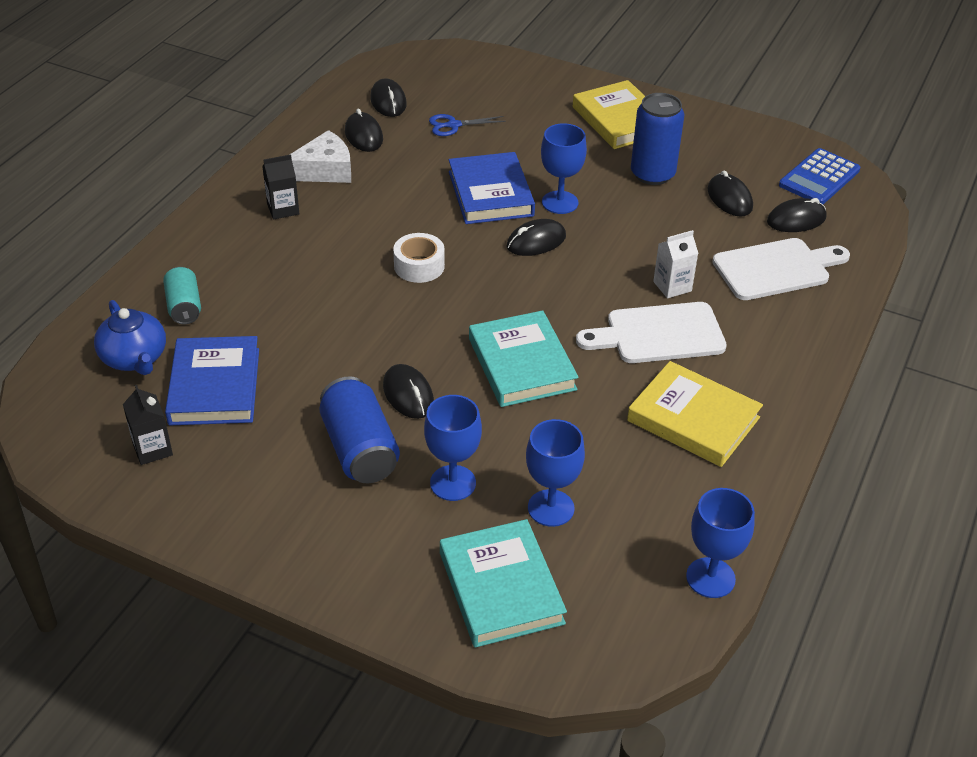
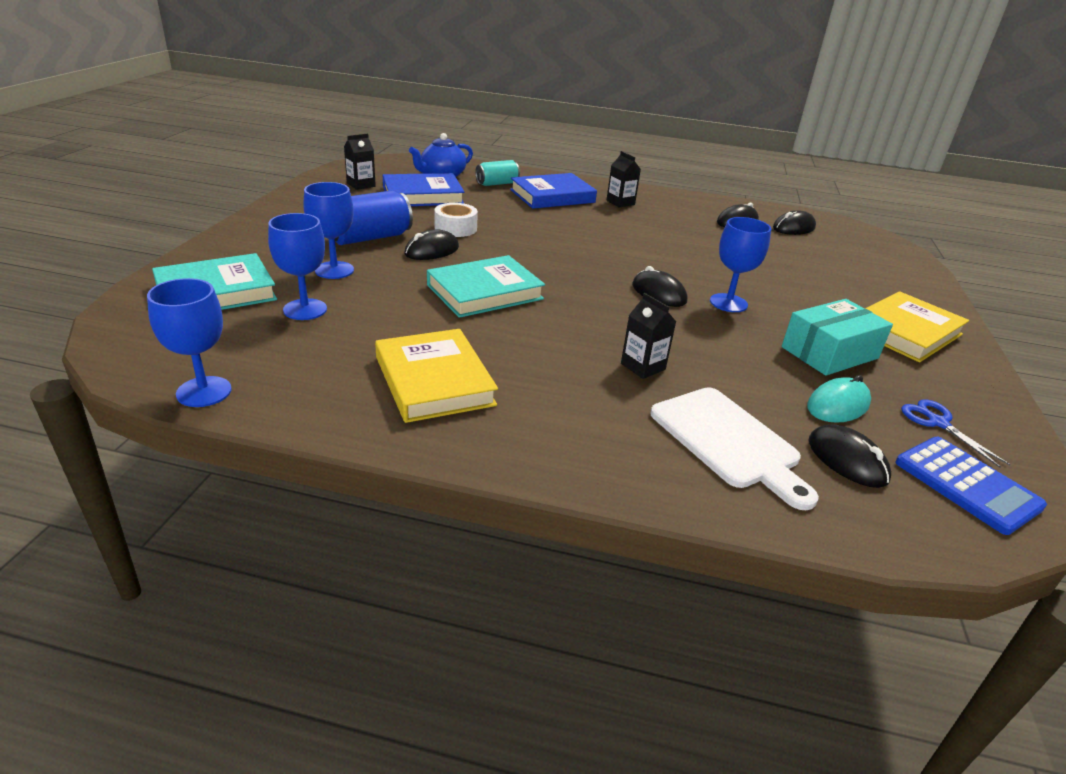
camera: 75 degrees right, 10 degrees down
white cheese [290,130,351,183] -> none
white tape [393,233,445,283] -> white tape moved to [434,203,478,237]
blue scissors [429,114,506,136] -> blue scissors moved to [901,399,1010,468]
blue book [449,152,535,224] -> blue book moved to [510,173,597,209]
white cutting board [576,302,727,363] -> none
yellow book [627,361,763,467] -> yellow book turned 45 degrees counterclockwise [375,329,498,423]
blue can [631,93,684,185] -> turquoise box [782,299,893,376]
white carton [653,230,698,298] -> black carton [621,293,676,379]
black mouse [708,171,753,217] -> turquoise mouse [807,375,871,423]
blue calculator [779,148,860,204] -> blue calculator turned 150 degrees counterclockwise [895,437,1047,535]

